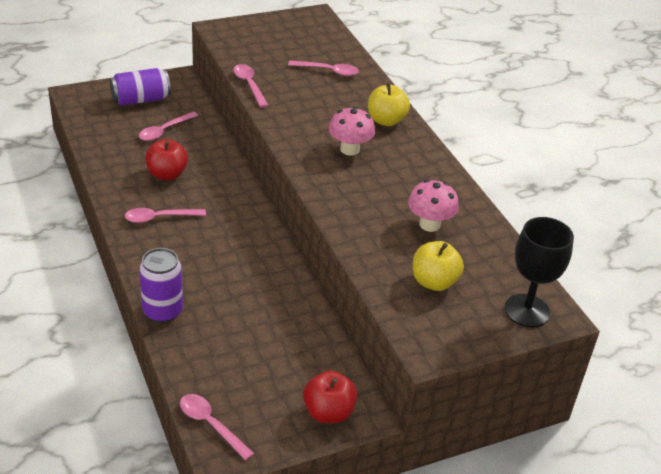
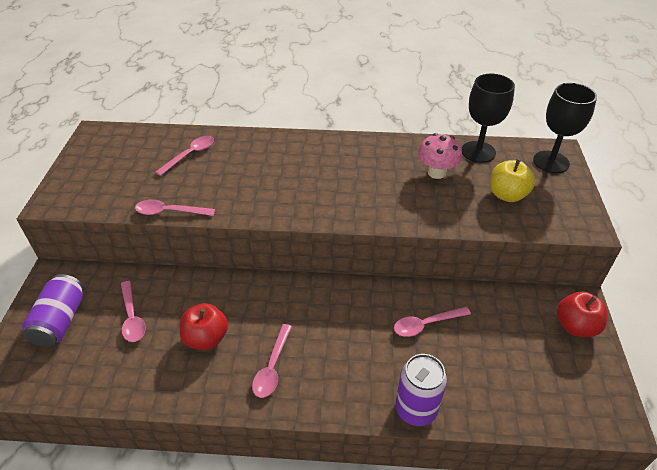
camera: 60 degrees left, 5 degrees up
pink spoon [180,394,254,460] -> pink spoon moved to [394,307,471,337]
pink mushroom [328,107,375,156] -> none
yellow apple [368,83,410,126] -> none
none -> black goblet [461,74,515,163]

